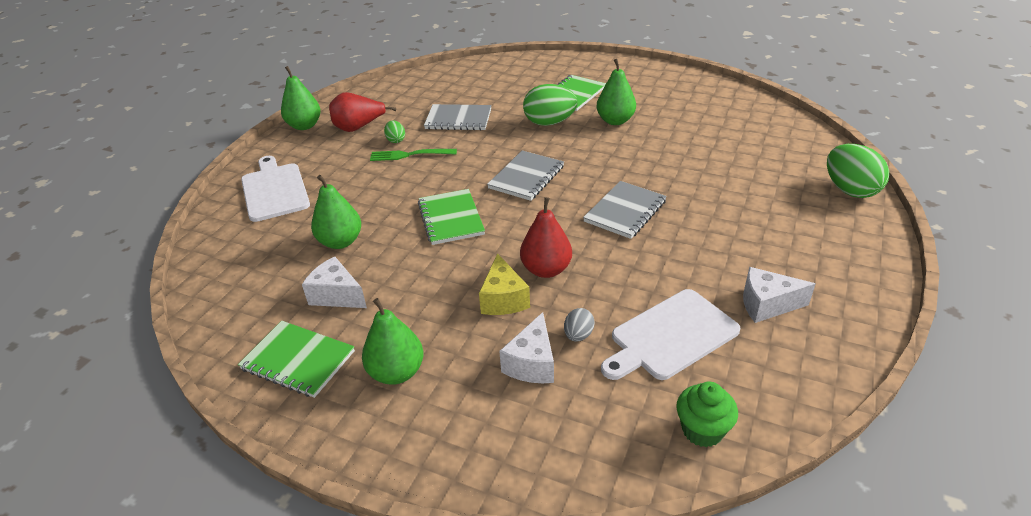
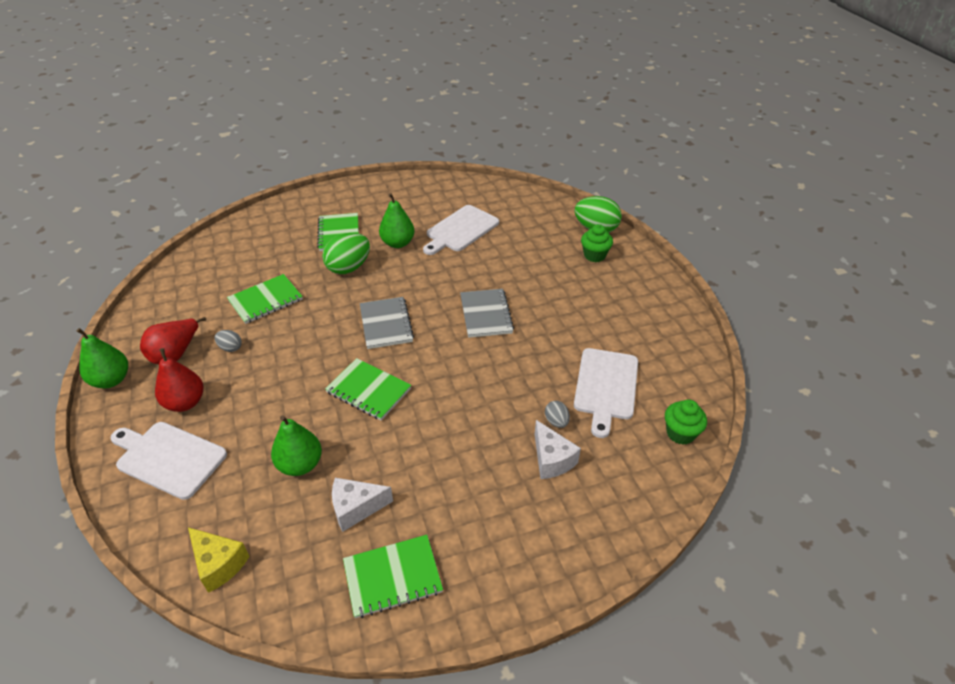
camera: 45 degrees left, 5 degrees up
green pear [362,298,424,385] -> none
green fork [370,149,457,161] -> none
green egg [384,121,405,143] -> grey egg [214,330,242,352]
grey notebook [424,104,491,131] -> green notebook [227,274,303,324]
yellow cheese [479,253,530,315] -> yellow cheese moved to [188,527,250,593]
red pear [520,197,572,278] -> red pear moved to [155,348,203,412]
white cheese [743,267,815,323] -> none
none -> white cutting board [423,205,499,255]
none -> green cupcake [581,224,613,262]

